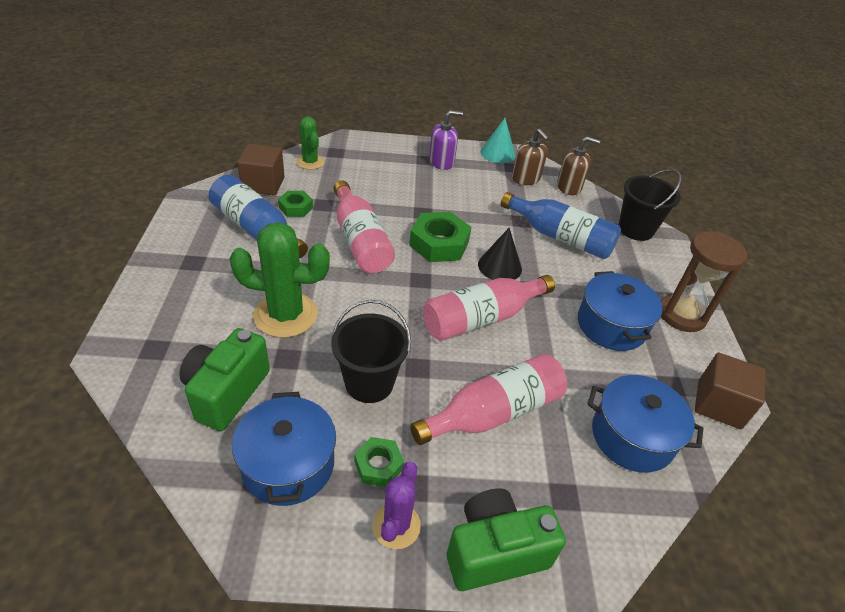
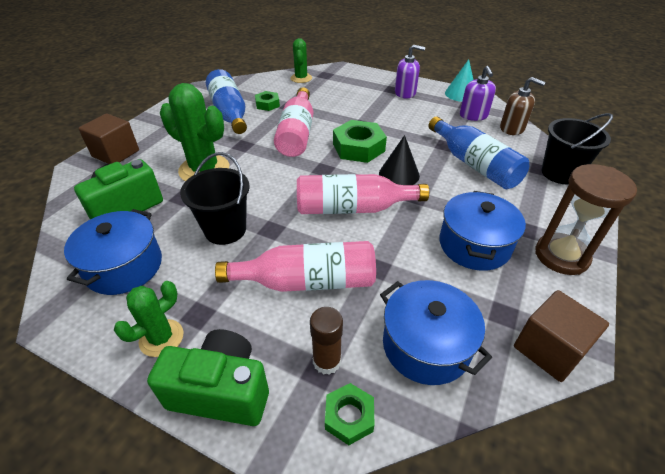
camera: 30 degrees right, 0 degrees up
brown cube [237,144,285,196] -> brown cube moved to [78,113,139,164]
green nut [354,437,404,487] -> green nut moved to [325,383,375,445]
purple cactus [372,462,421,549] -> green cactus [114,281,183,357]
brown soap dispenser [512,129,549,185] -> purple soap dispenser [460,66,496,121]
none -> brown glue stick [310,307,343,375]

